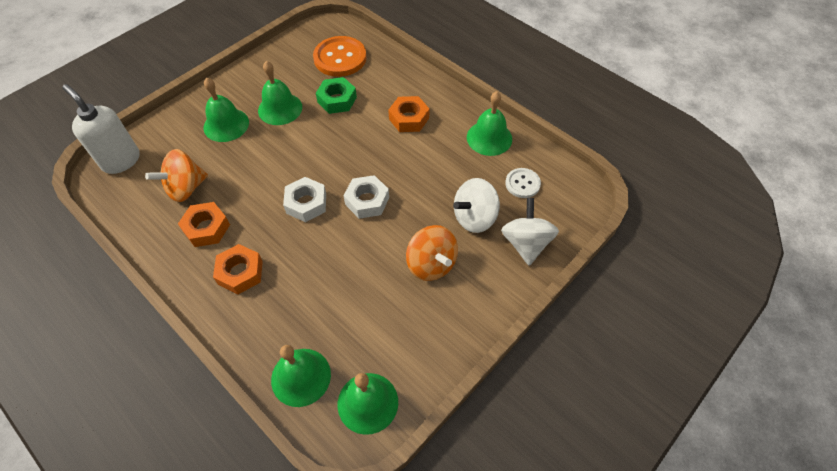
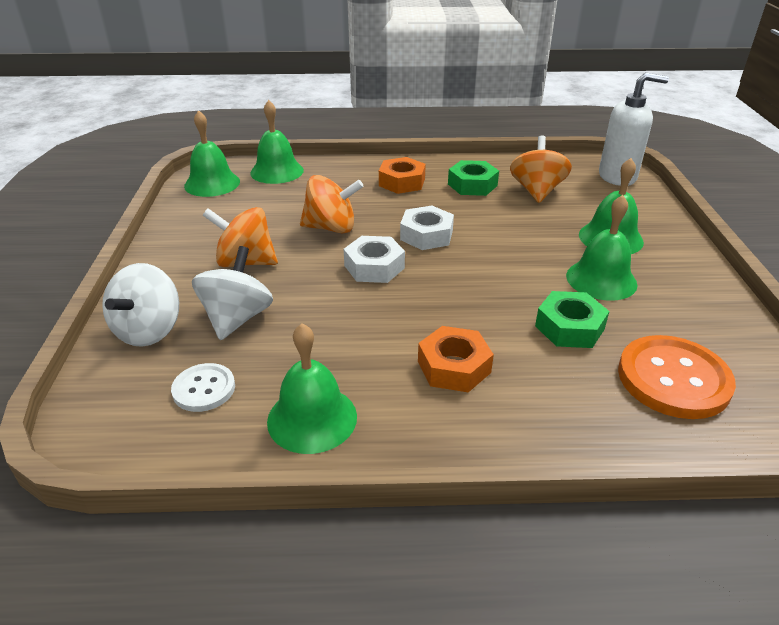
camera: 135 degrees right, 20 degrees down
orange nut [178,202,230,247] -> green nut [448,160,499,196]
white spinning top [501,198,559,266] -> white spinning top turned 60 degrees clockwise [102,263,179,347]
none -> orange spinning top [300,175,364,234]

